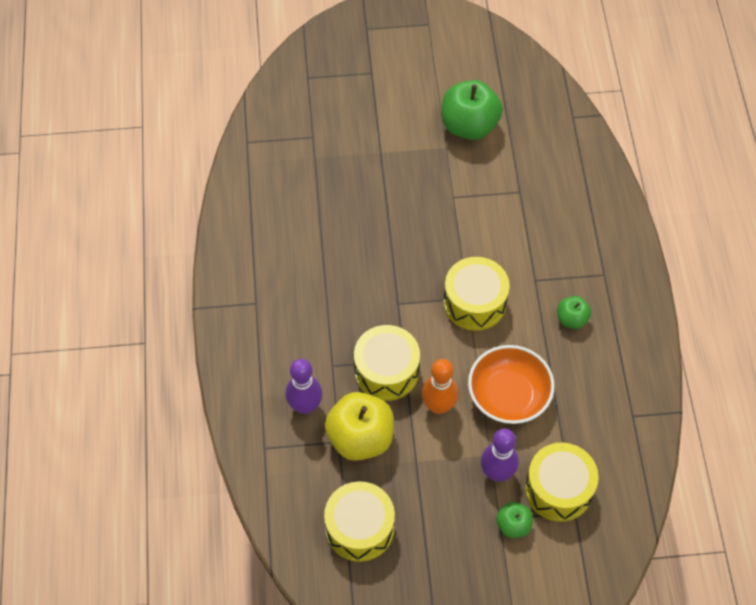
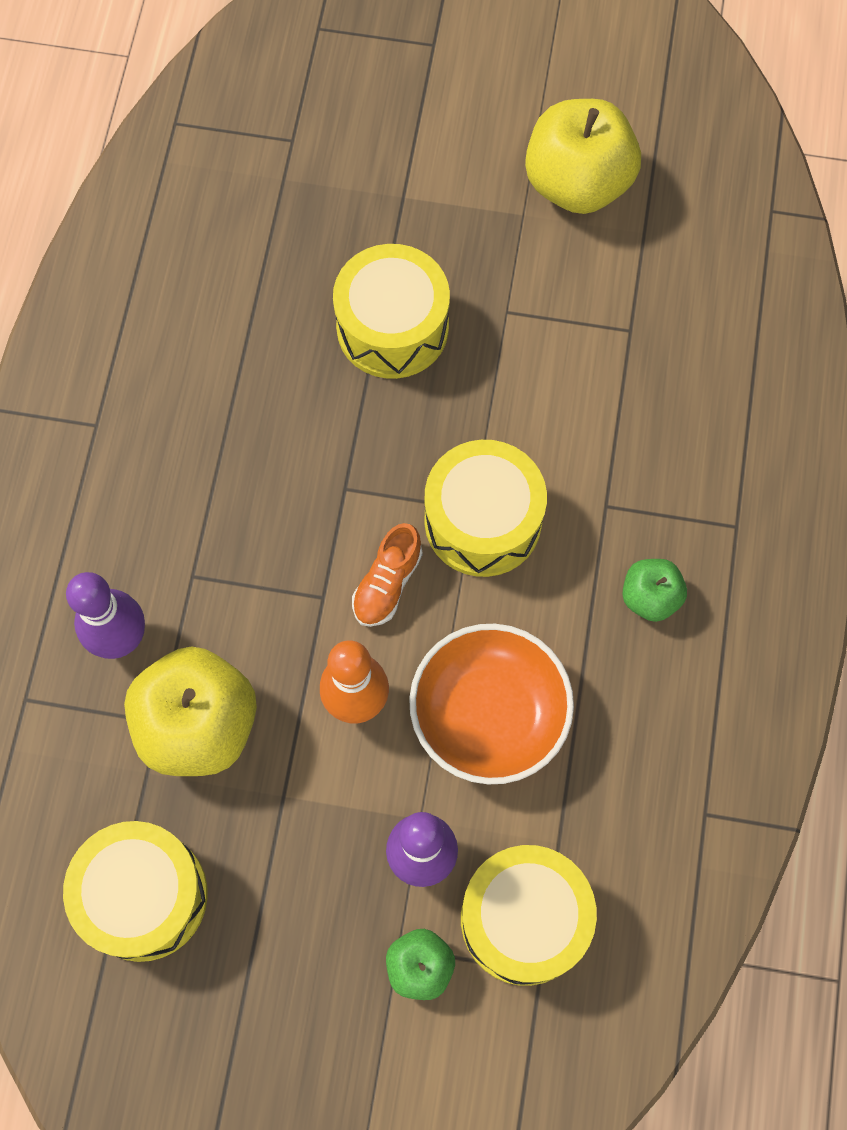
camera: 15 degrees right, 10 degrees up
yellow drum [354,325,420,401] -> yellow drum moved to [333,244,450,379]
green apple [442,80,503,140] -> yellow apple [525,99,641,214]
none -> orange shoe [352,523,423,627]

